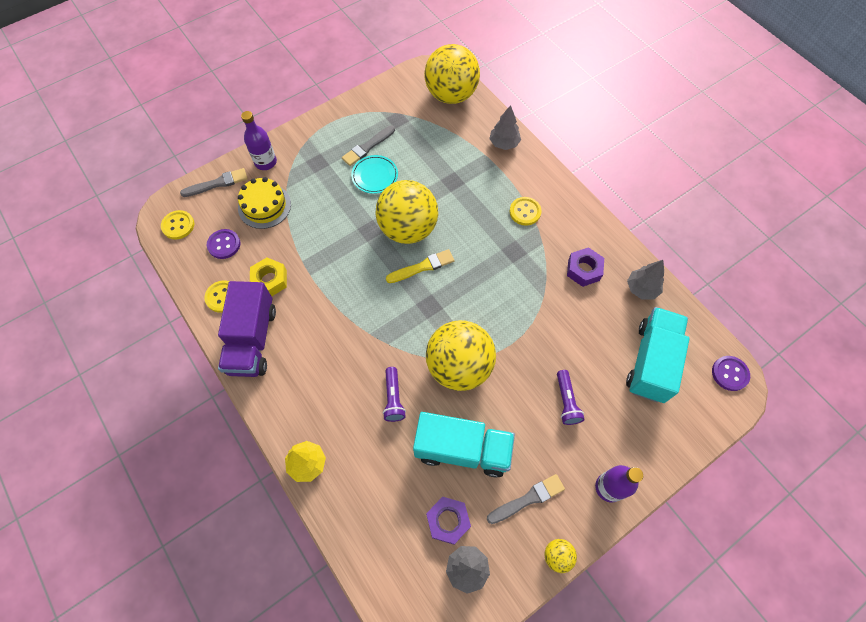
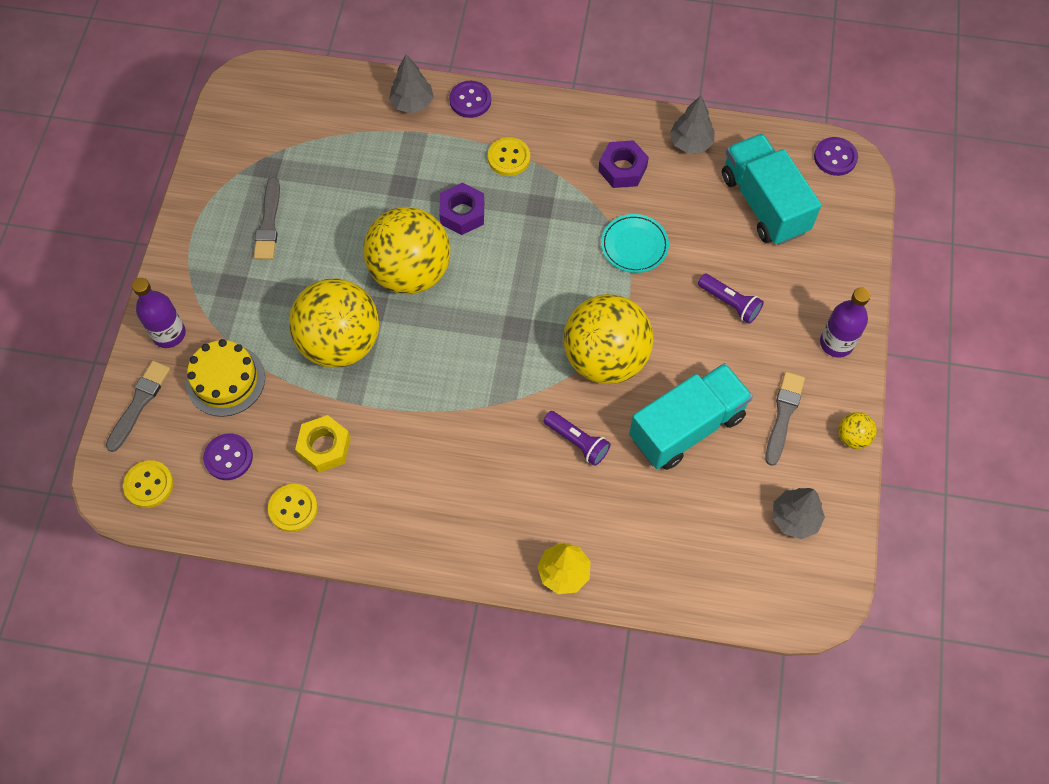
camera: 45 degrees left, 0 degrees up
purple truck [218,281,276,377] -> none
turquoise plate [351,155,398,194] -> turquoise plate moved to [601,214,669,273]
yellow brush [386,249,455,283] -> none
yellow ball [424,44,480,104] -> yellow ball moved to [289,279,380,368]
purple nut [426,497,471,545] -> purple nut moved to [439,183,484,235]
none -> purple button [449,81,491,118]

